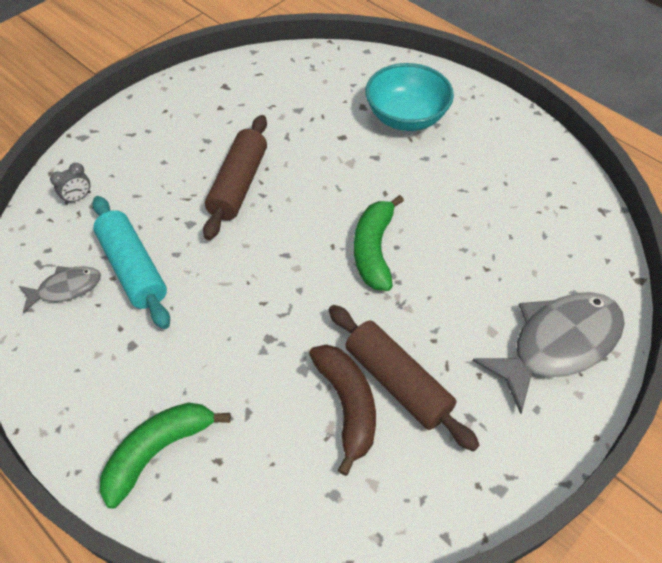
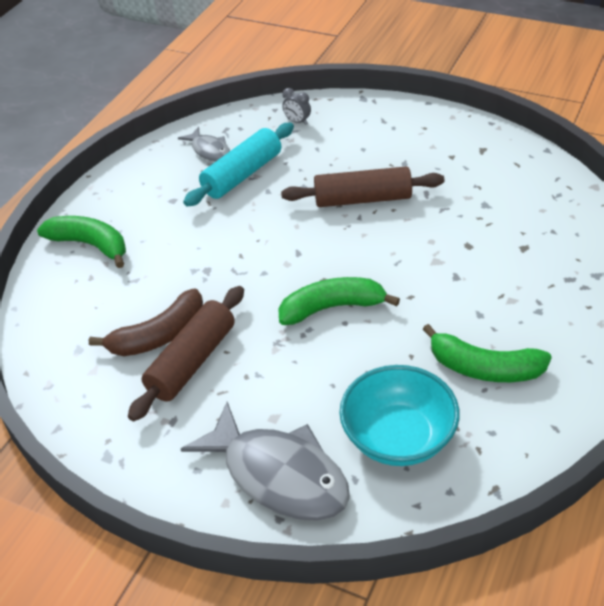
camera: 75 degrees right, 10 degrees down
turquoise bowl [365,63,454,131] -> turquoise bowl moved to [339,365,460,466]
none -> green banana [422,324,552,382]

